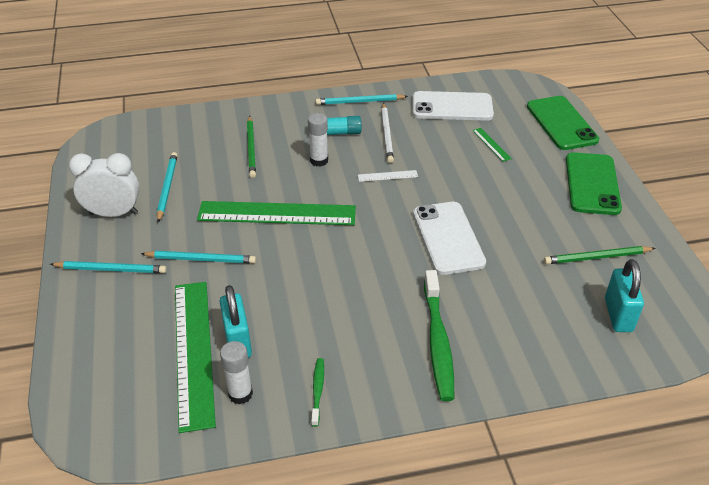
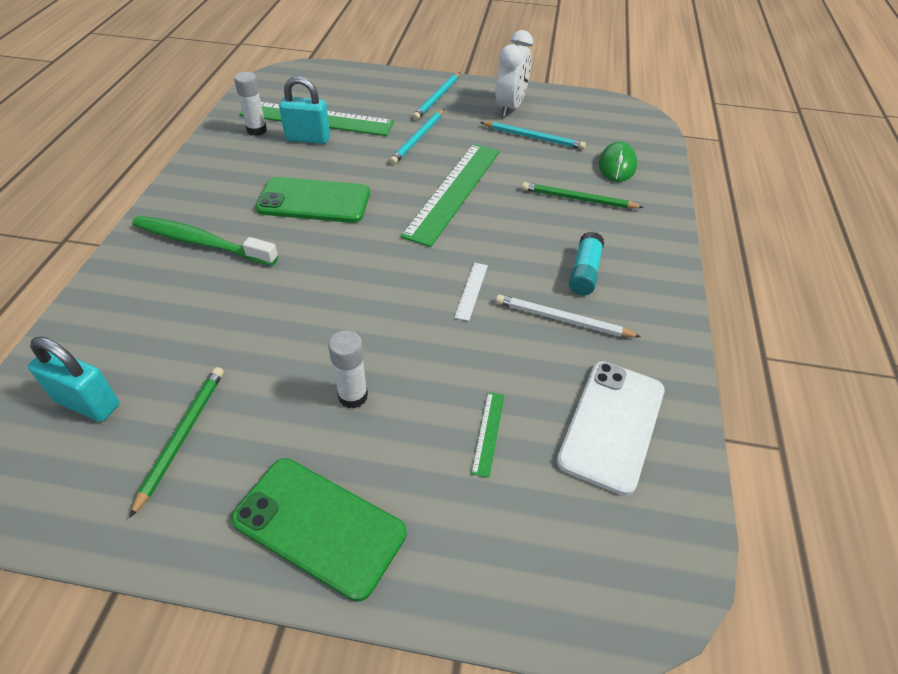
camera: 110 degrees right, 5 degrees up
white glue stick [308,113,328,167] -> white glue stick moved to [328,330,368,408]
green toothbrush [311,358,324,427] -> none
turquoise pencil [316,94,408,105] -> none
white phone [413,202,486,275] -> none
green ruler [472,128,512,162] -> green ruler turned 75 degrees counterclockwise [471,392,505,478]
green phone [527,96,599,150] -> green phone moved to [256,177,370,223]
none -> green mouse [599,141,637,182]

